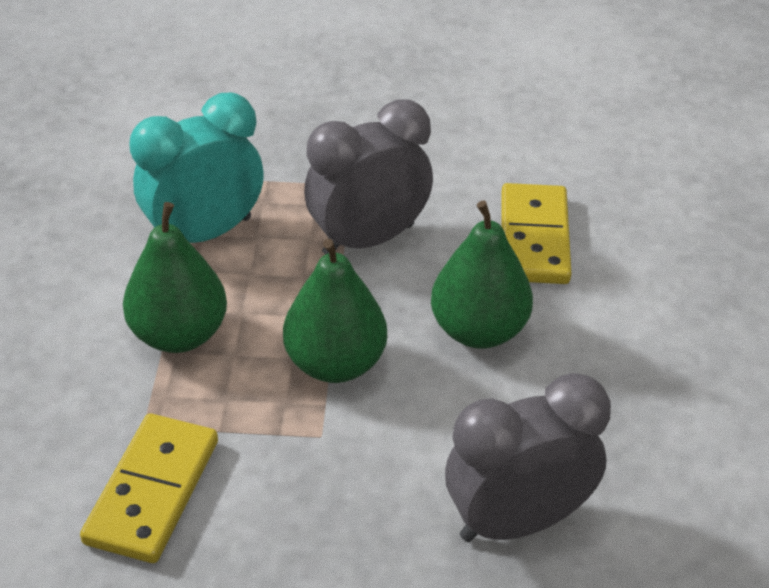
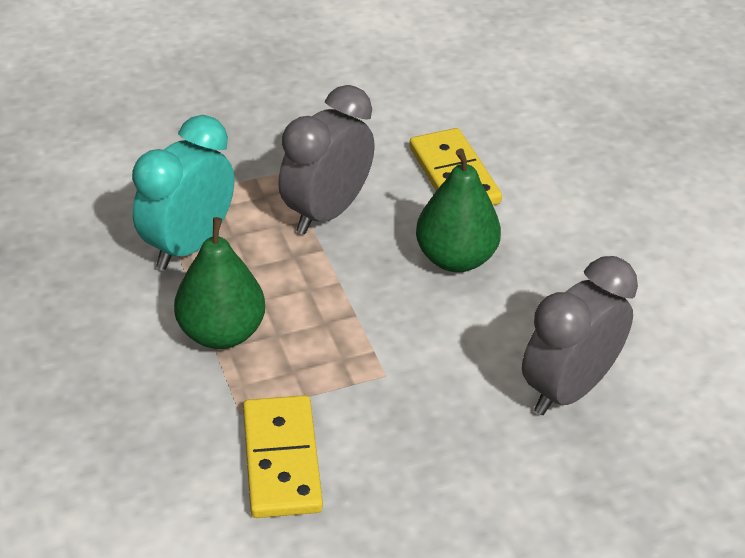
camera: 25 degrees left, 0 degrees up
green pear [283,239,387,383] -> none

